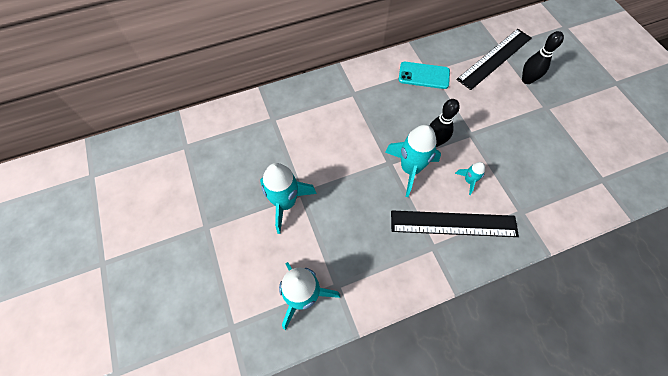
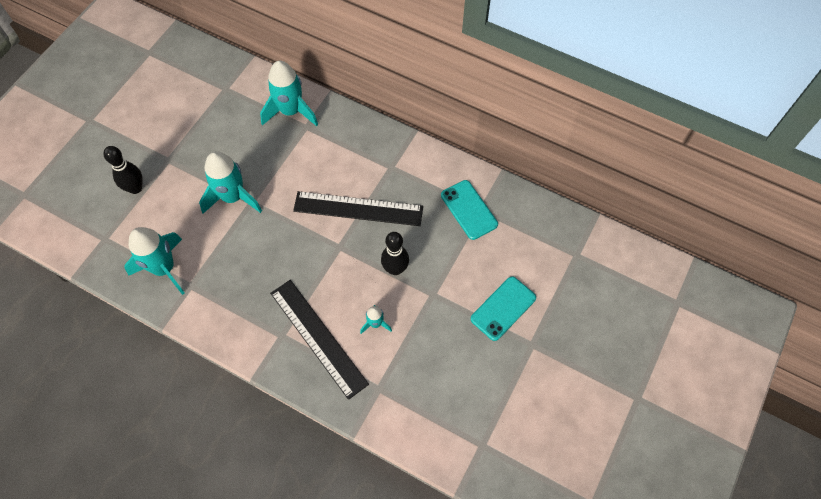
camera: 50 degrees right, 0 degrees up
turquoise rocket [385,125,441,197] -> turquoise rocket moved to [260,61,318,126]
black ruler [456,29,532,90] -> black ruler moved to [293,191,423,226]
black bowling pin [522,31,564,84] -> black bowling pin moved to [103,146,143,194]
none -> turquoise phone [471,276,536,341]

